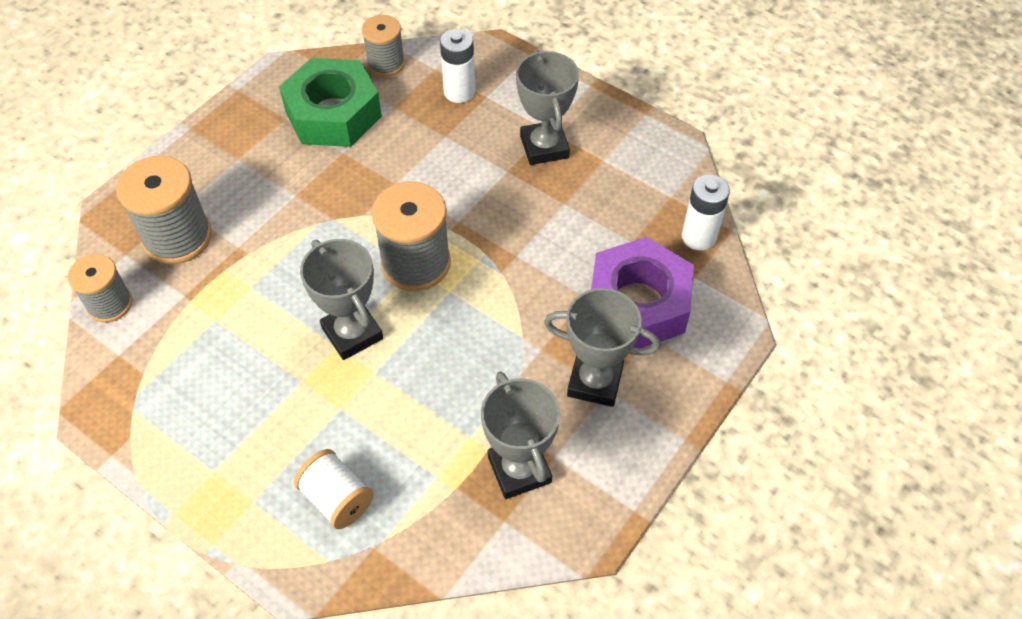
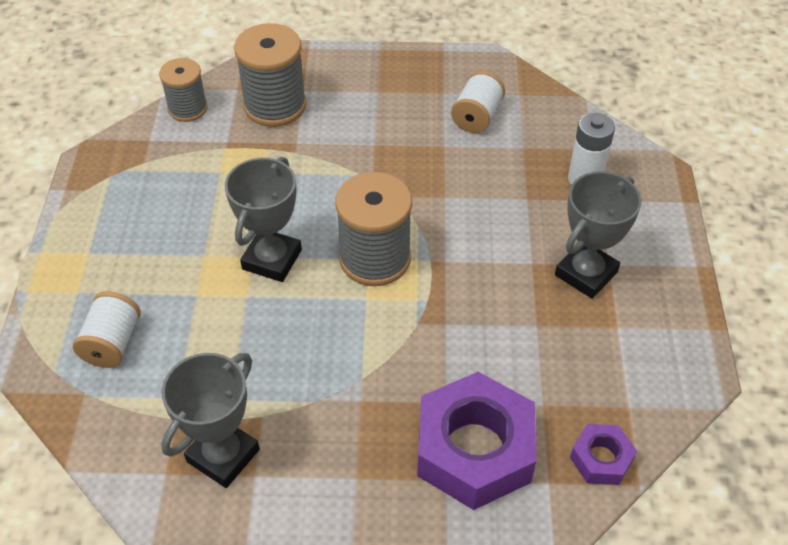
camera: 55 degrees right, 5 degrees down
green nut [279,58,382,147] -> white spool [451,71,505,133]
grey spool [362,15,405,77] -> none
grey trophy [544,288,661,407] -> none
white battery [682,175,730,251] -> purple nut [570,424,637,485]

